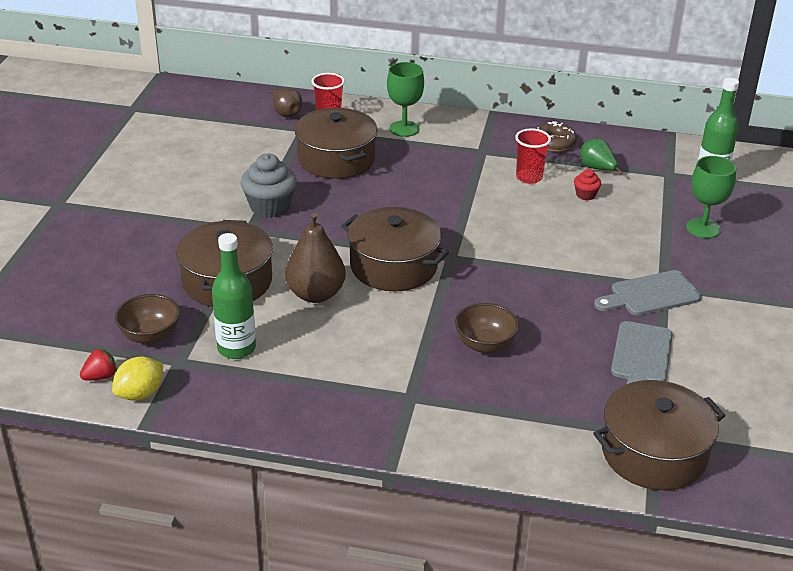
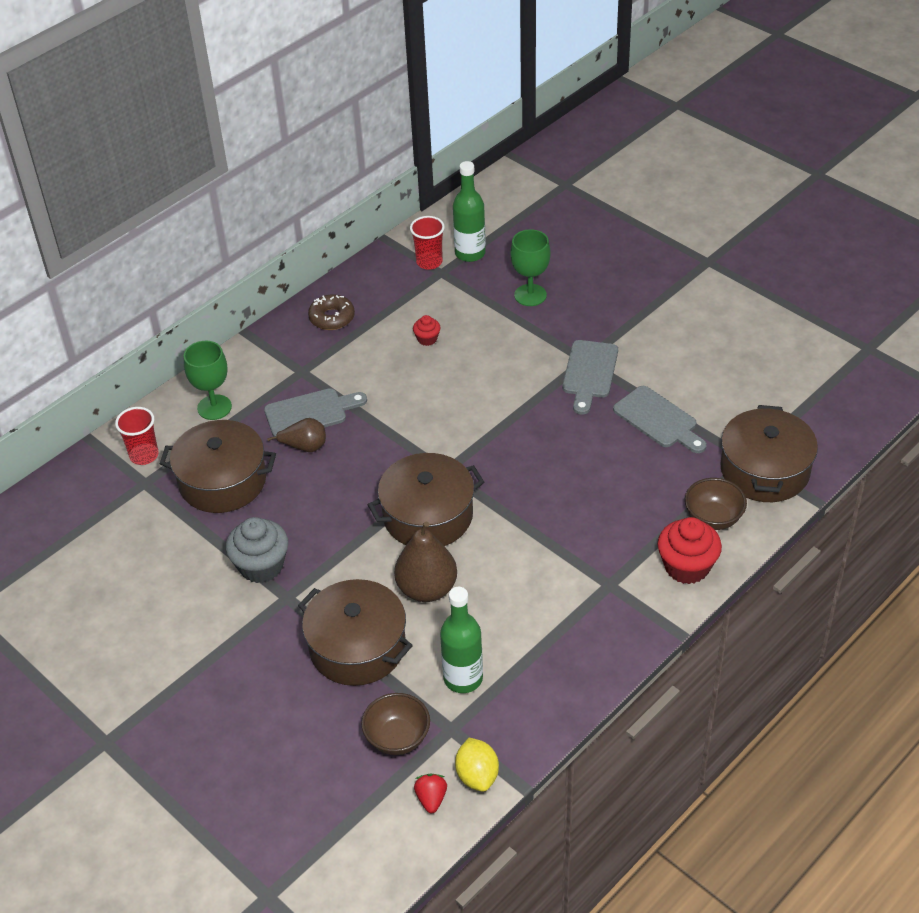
camera: 55 degrees left, 10 degrees up
brown pear [270,88,302,117] -> brown pear moved to [267,418,326,452]
brown bowl [455,303,519,354] -> brown bowl moved to [685,478,747,530]
red cup [515,128,551,184] -> red cup moved to [410,216,445,270]
green pear [580,138,623,174] -> none
none -> grey cutting board [264,388,367,439]
none -> red cupcake [658,517,722,584]

